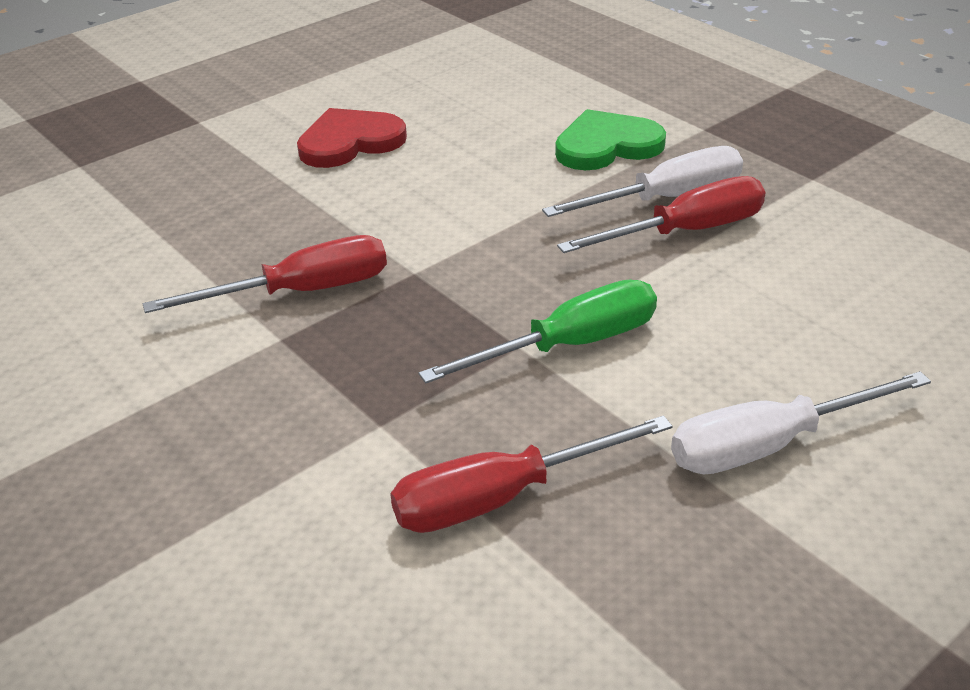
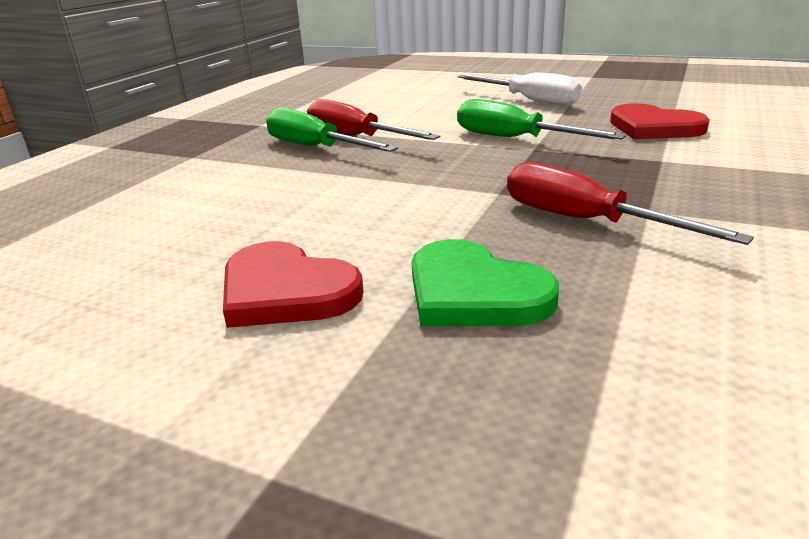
camera: 115 degrees left, 10 degrees down
red screwdriver [390,415,672,533] -> red heart [610,103,710,139]
white screwdriver [542,146,743,217] -> green screwdriver [266,107,398,152]
green heart [555,109,666,170] -> green heart moved to [412,239,559,326]

